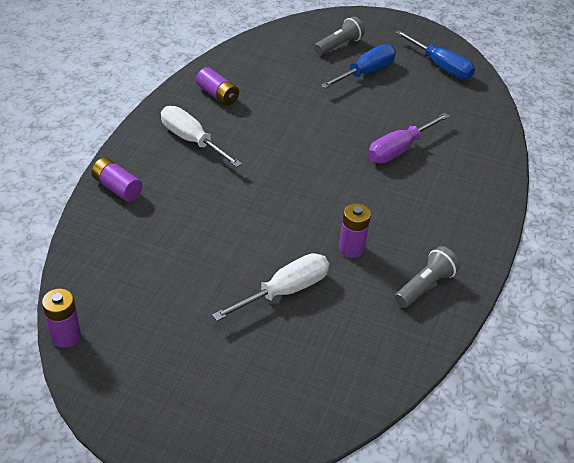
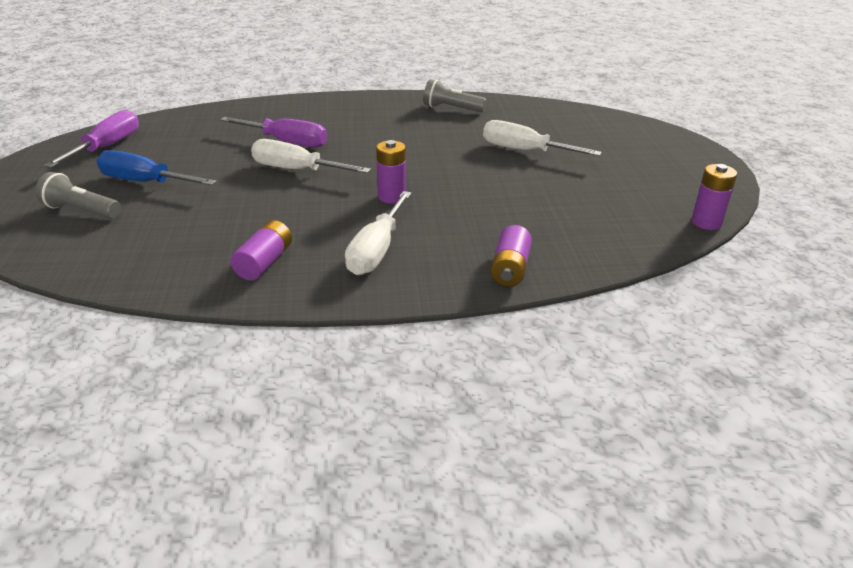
camera: 115 degrees left, 10 degrees down
purple battery [339,203,371,258] -> purple battery moved to [376,140,406,203]
blue screwdriver [395,30,475,80] -> purple screwdriver [44,110,139,168]
none -> white screwdriver [251,139,371,173]

